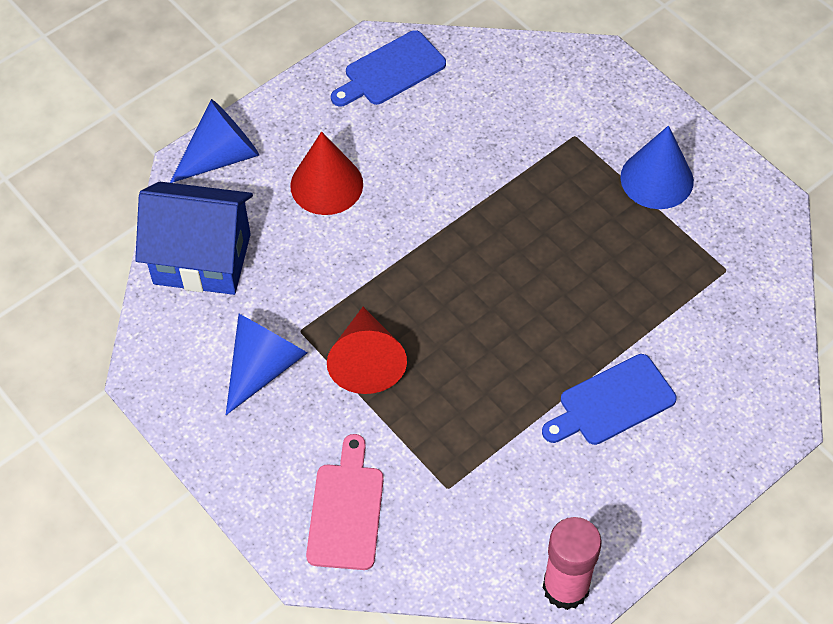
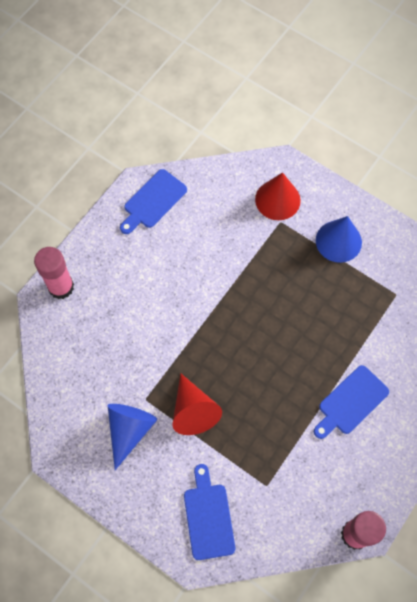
camera: 15 degrees left, 10 degrees up
blue house [135,182,253,295] -> none
blue cone [170,99,259,183] -> pink glue stick [34,247,74,299]
red cone [290,132,363,215] -> red cone moved to [255,172,301,220]
pink cutting board [306,434,384,570] -> blue cutting board [184,464,235,560]

